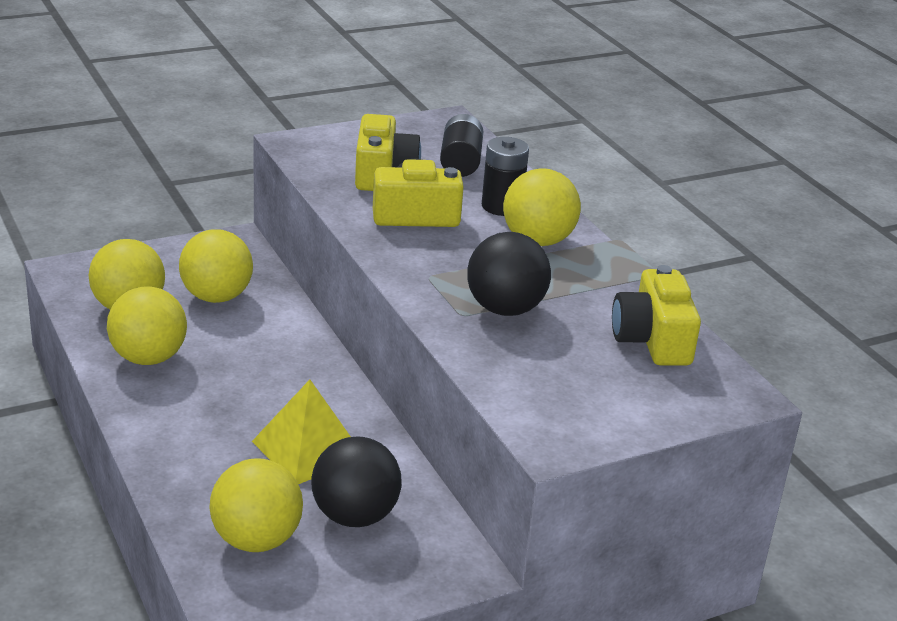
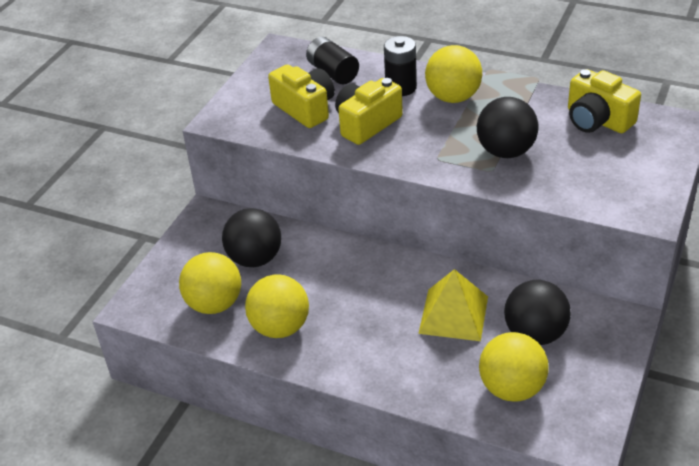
camera: 35 degrees left, 10 degrees up
yellow ball [179,229,253,303] -> black ball [222,208,281,267]

